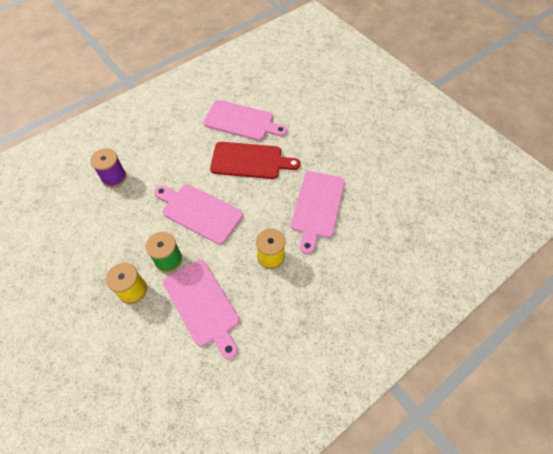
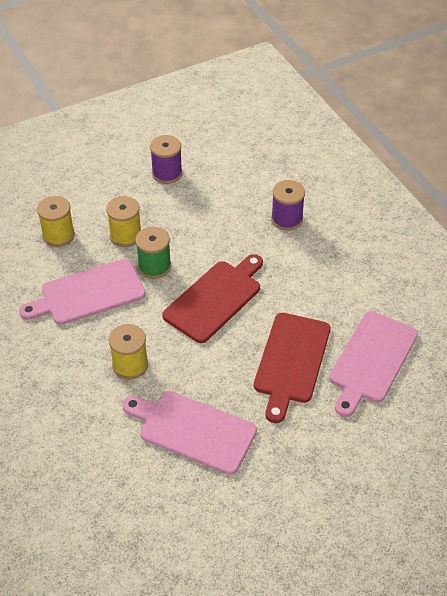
camera: 100 degrees right, 10 degrees down
pink cutting board [154,184,243,245] -> red cutting board [162,254,263,343]
none -> yellow spool [37,196,75,247]
none -> purple spool [150,135,183,184]

